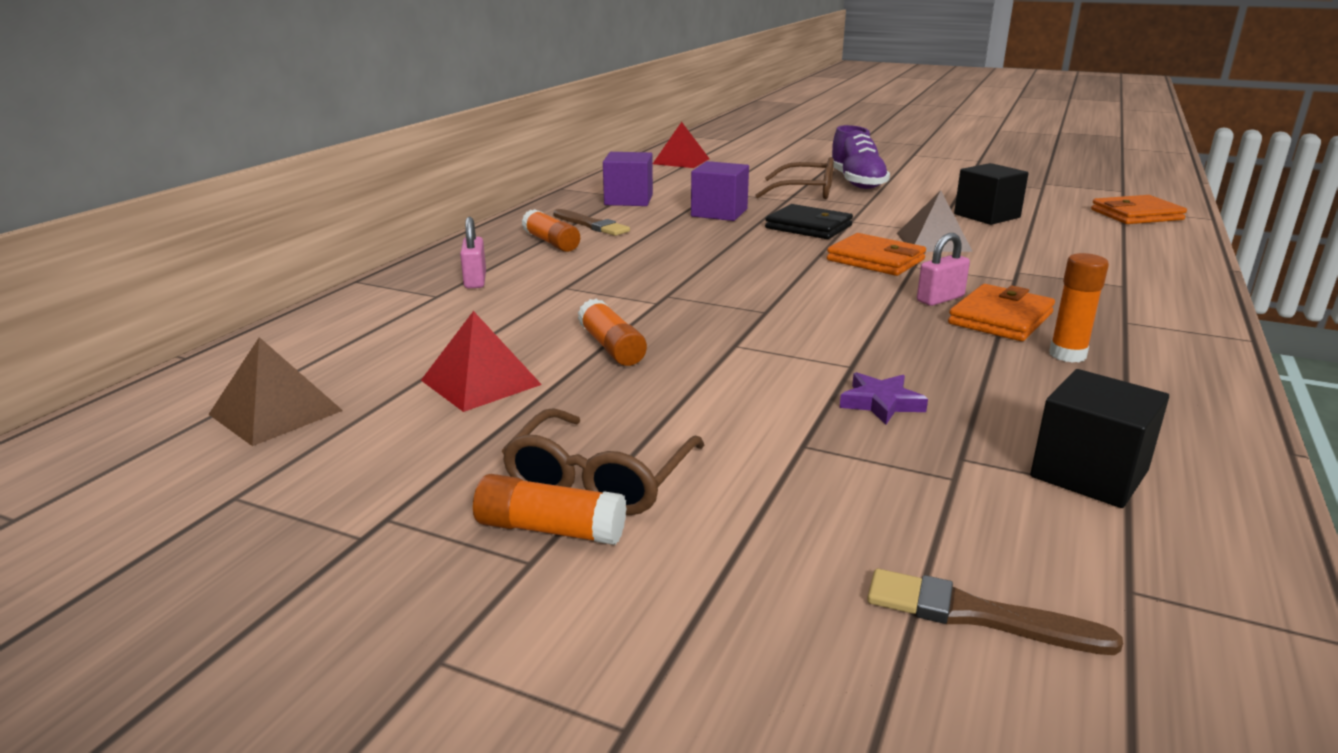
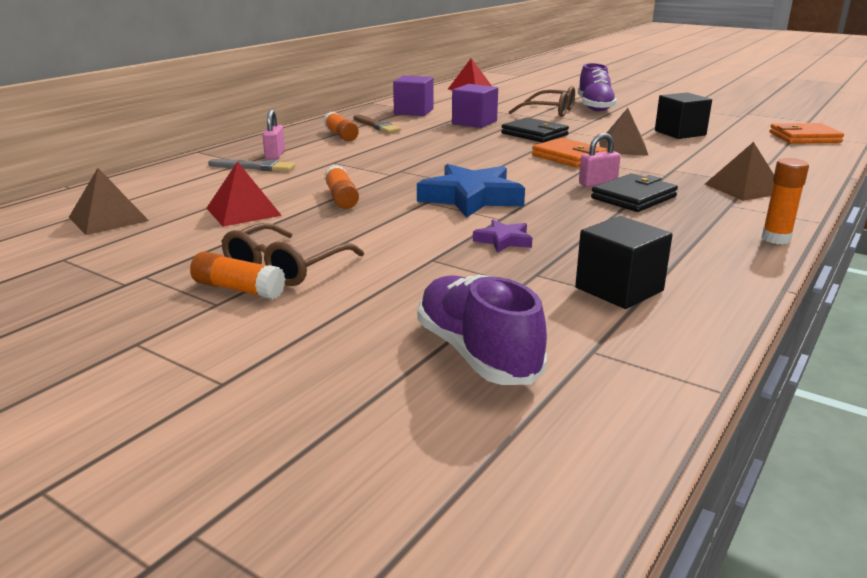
camera: 10 degrees right, 0 degrees up
brown brush [867,569,1123,655] -> purple shoe [417,274,547,385]
orange wallet [948,284,1055,341] -> black wallet [591,173,678,212]
orange glue stick [1049,253,1109,363] -> orange glue stick moved to [761,158,809,244]
none -> grey brush [208,159,295,172]
none -> blue star [417,164,525,218]
none -> brown pyramid [705,142,774,201]

